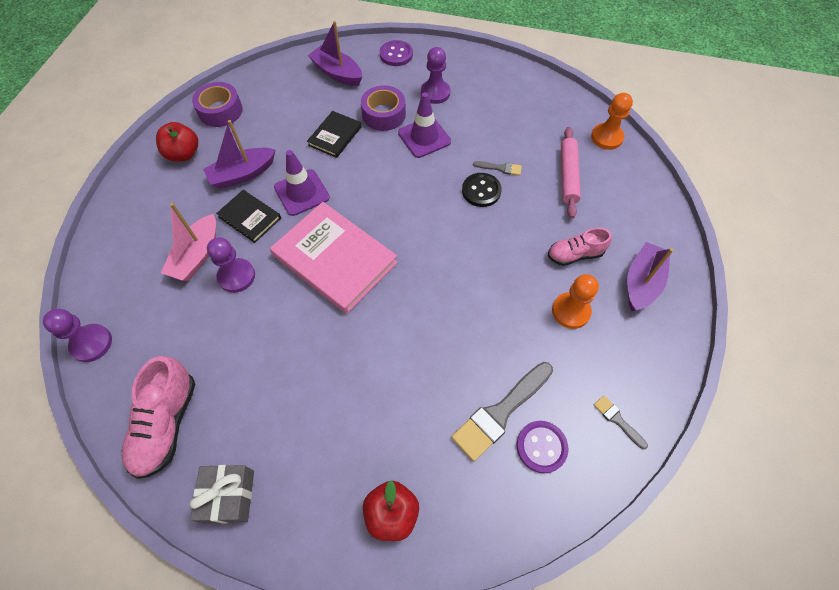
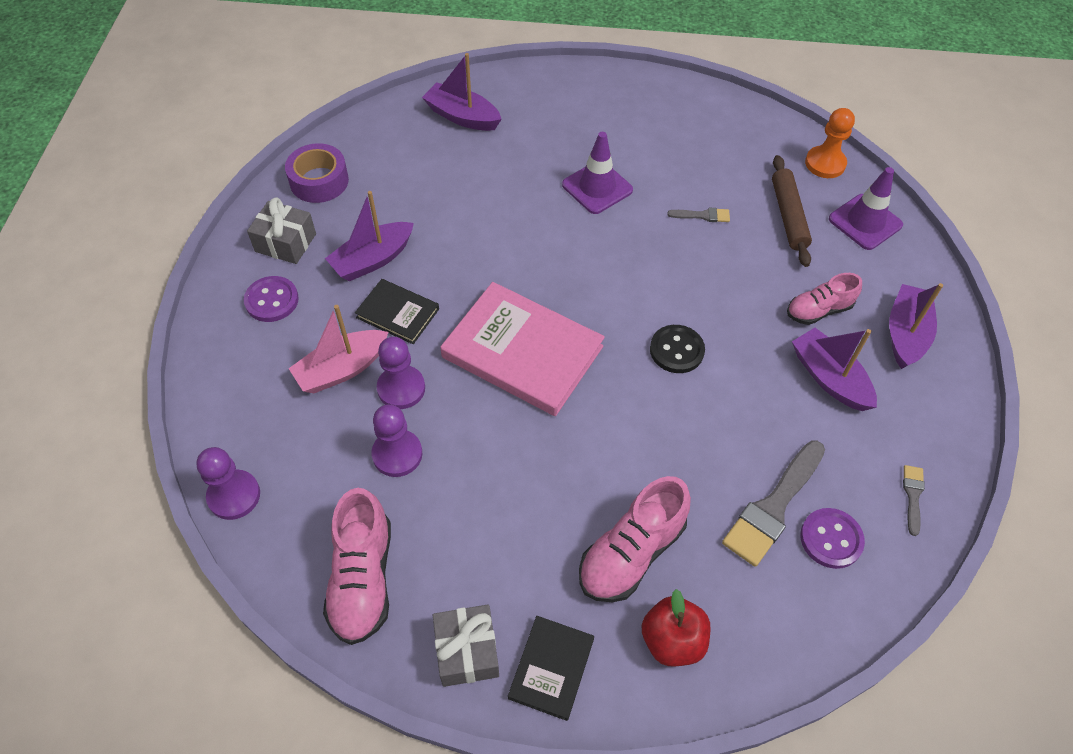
camera: 10 degrees left, 5 degrees down
red apple [156,122,198,162] -> grey gift [247,197,316,264]
pink boat [161,203,216,281] -> pink boat turned 45 degrees clockwise [288,305,388,393]
purple traffic cone [274,150,330,216] -> purple traffic cone moved to [829,167,903,250]
black book [307,111,362,158] -> black book moved to [508,616,594,721]
purple tape [361,85,406,131] -> none
purple button [380,40,413,66] -> purple button moved to [244,276,299,322]
purple pawn [421,47,450,104] -> purple pawn moved to [371,404,422,477]
black button [462,173,502,207] -> black button moved to [650,325,705,373]
orange pawn [552,274,599,329] -> purple boat [792,328,877,411]
pink rolling pin [561,127,581,218] -> brown rolling pin [772,155,812,267]
grey brush [594,395,648,449] -> grey brush turned 60 degrees clockwise [903,465,925,536]
none -> pink shoe [579,476,691,602]

